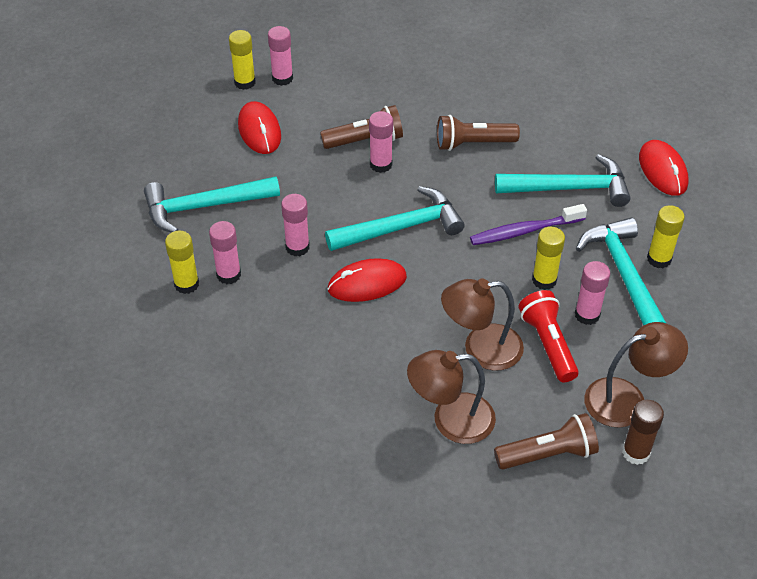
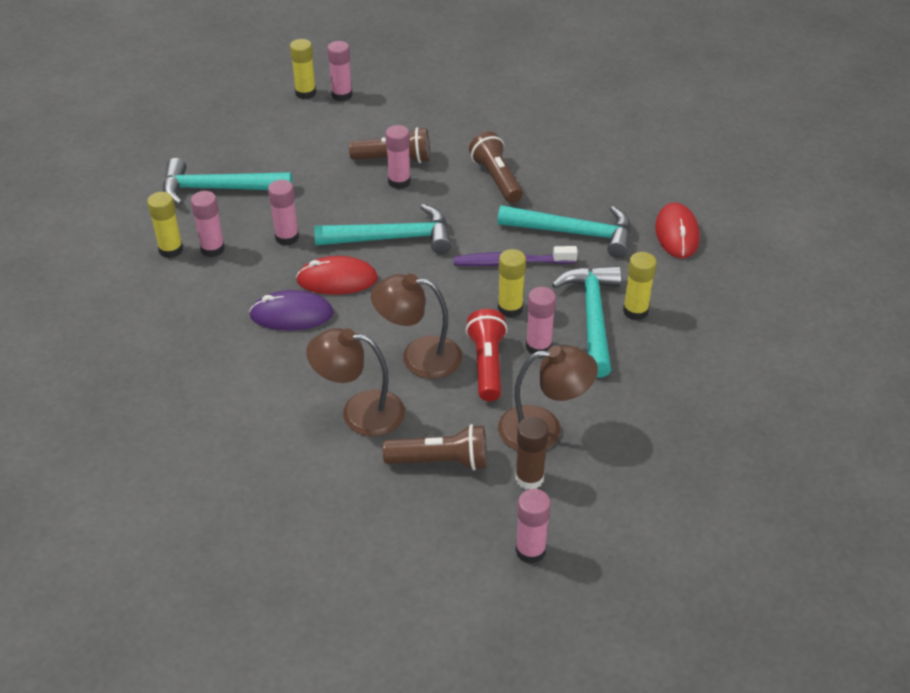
camera: 15 degrees right, 5 degrees down
red mouse [238,101,281,154] -> none
brown flashlight [437,115,520,151] -> brown flashlight turned 60 degrees clockwise [469,132,523,203]
none -> purple mouse [249,290,334,331]
none -> pink glue stick [515,489,551,564]

